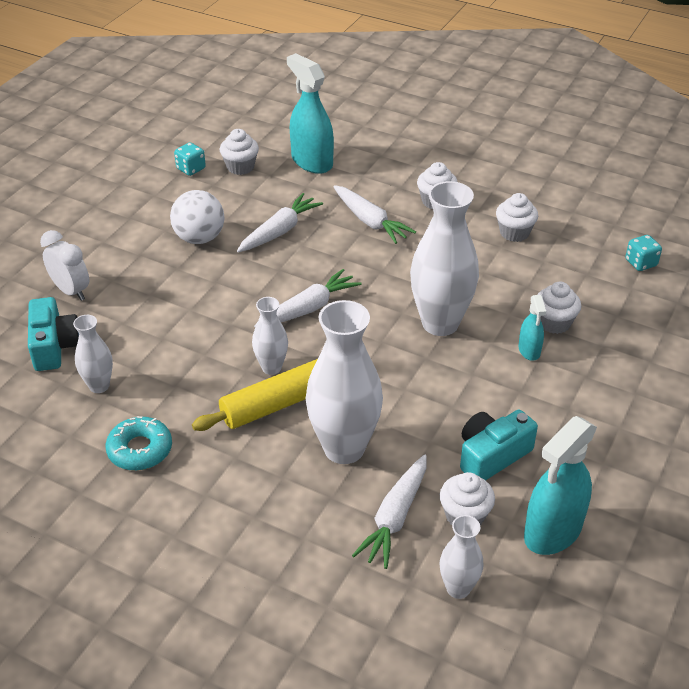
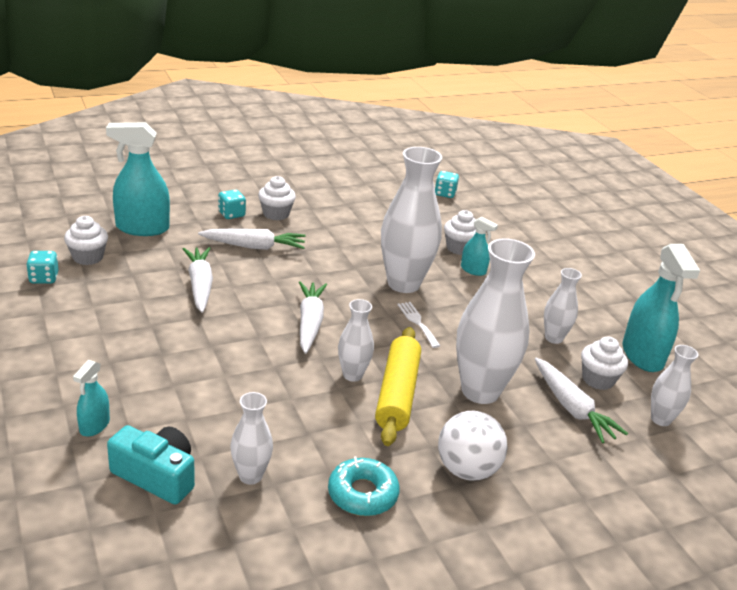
camera: 55 degrees left, 10 degrees down
white clock [40,230,89,301] -> turquoise spray bottle [73,360,110,437]
white ball [170,190,224,244] -> white ball moved to [438,411,508,481]
turquoise camera [460,410,538,480] -> white vase [544,268,582,344]
white cupcake [496,193,538,242] -> none
none -> turquoise dice [218,190,246,219]
none -> white fork [398,302,440,348]

